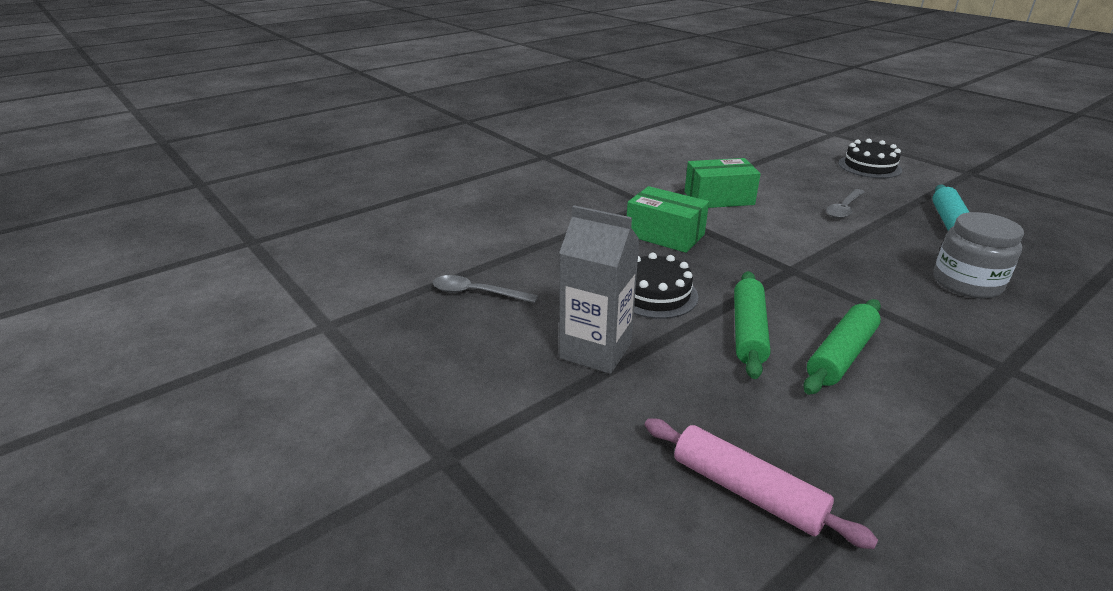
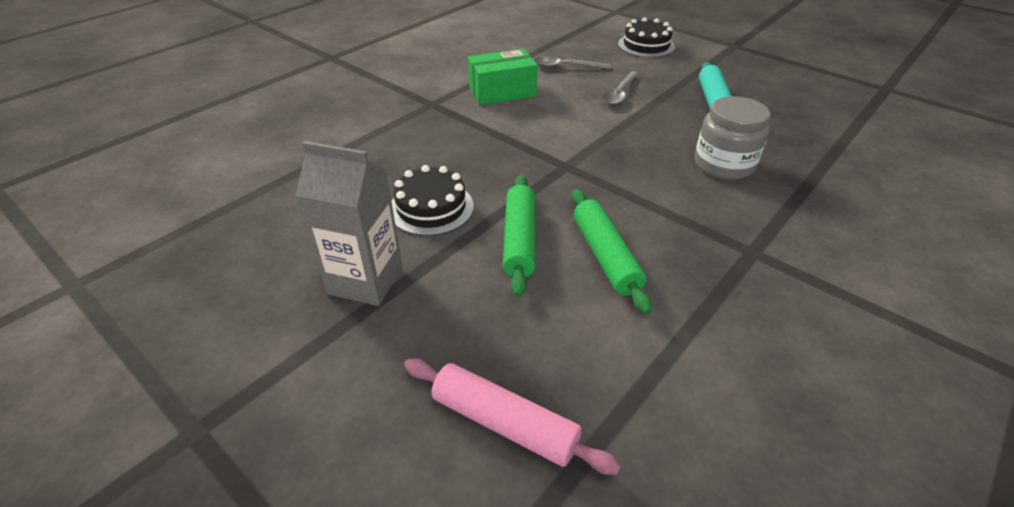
camera: 10 degrees left, 10 degrees up
grey spoon [433,275,538,303] -> grey spoon moved to [534,56,611,69]
green box [627,186,709,253] -> none
green rolling pin [803,299,881,395] -> green rolling pin turned 45 degrees counterclockwise [572,189,652,315]

